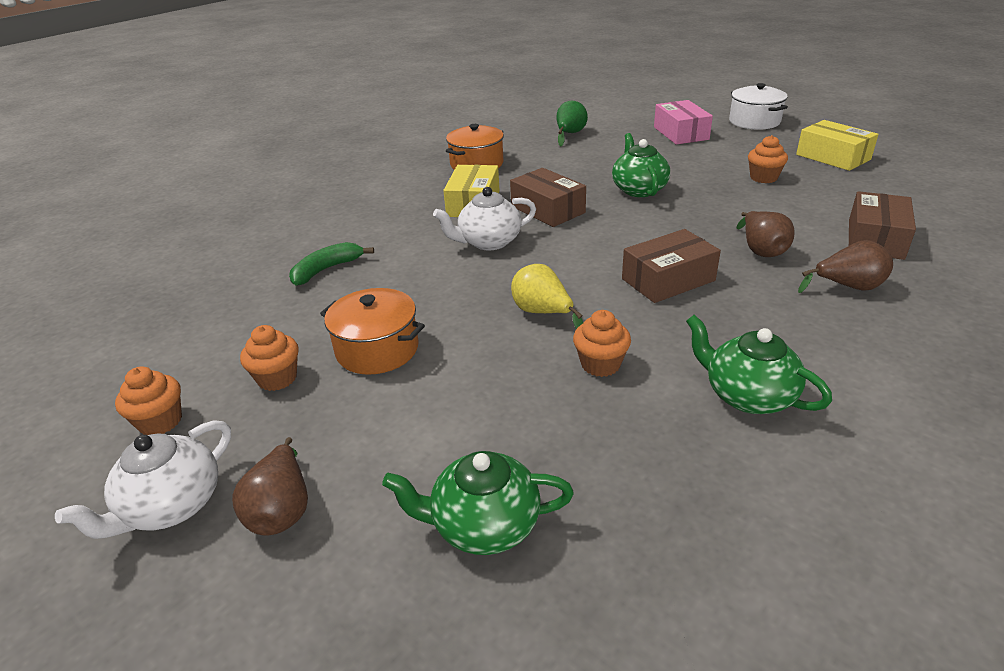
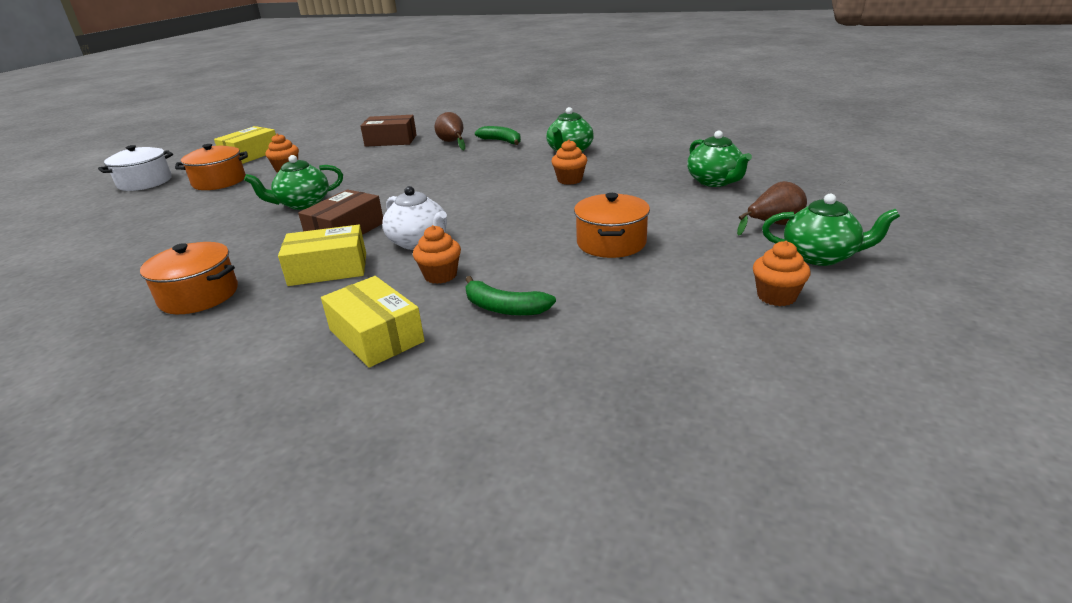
camera: 110 degrees left, 5 degrees down
white teapot [55,420,231,539] -> green teapot [762,193,900,266]
orange cupcake [240,325,299,391] -> orange cupcake moved to [413,225,461,284]
yellow pear [511,264,583,329] -> none
green pear [556,101,588,146] -> none
brown box [622,229,721,303] -> none
pink box [654,100,713,145] -> none
brown pear [737,211,795,257] -> none
none -> orange pot [175,144,248,190]
none -> yellow box [321,276,425,368]
none -> green banana [475,126,521,145]

